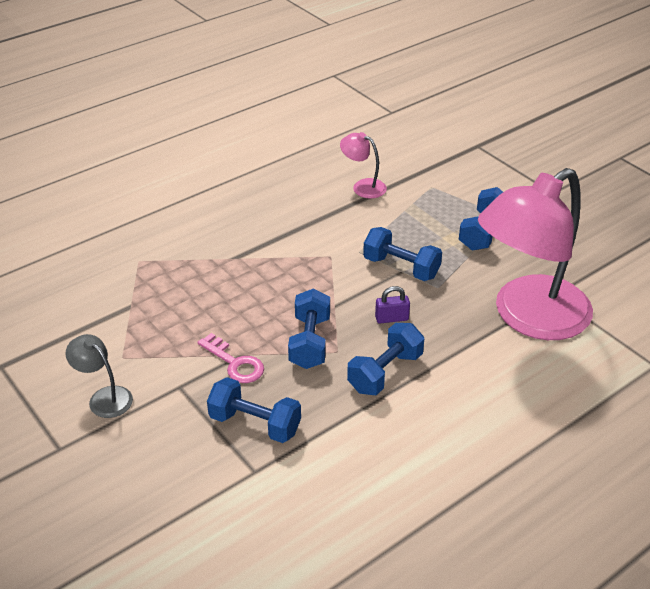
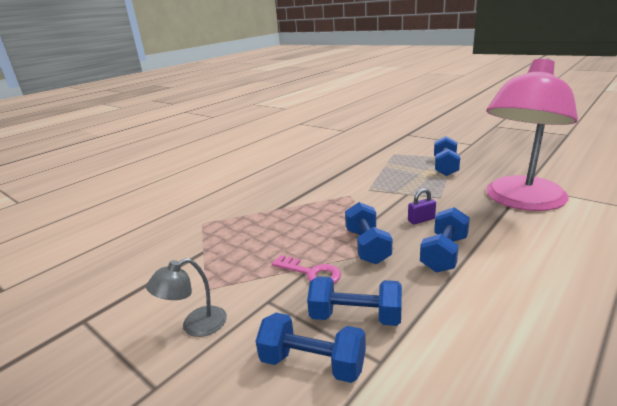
camera: 10 degrees left, 15 degrees down
grey lamp [66,334,133,418] -> grey lamp turned 60 degrees counterclockwise [146,258,227,337]
pink lamp [340,132,387,199] -> none
blue dumbbell [363,227,442,281] -> blue dumbbell moved to [256,313,366,383]

